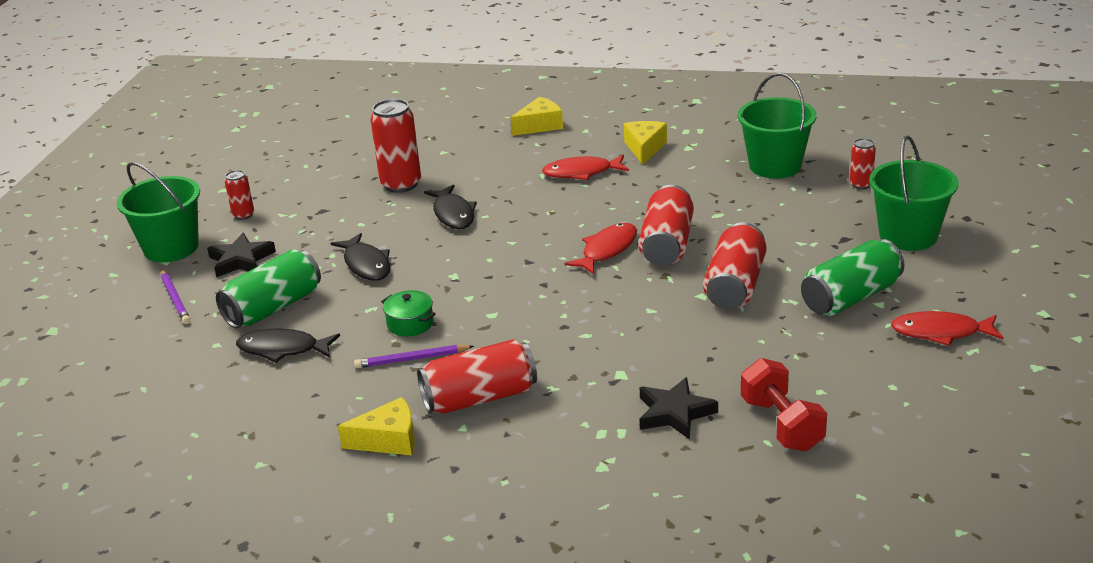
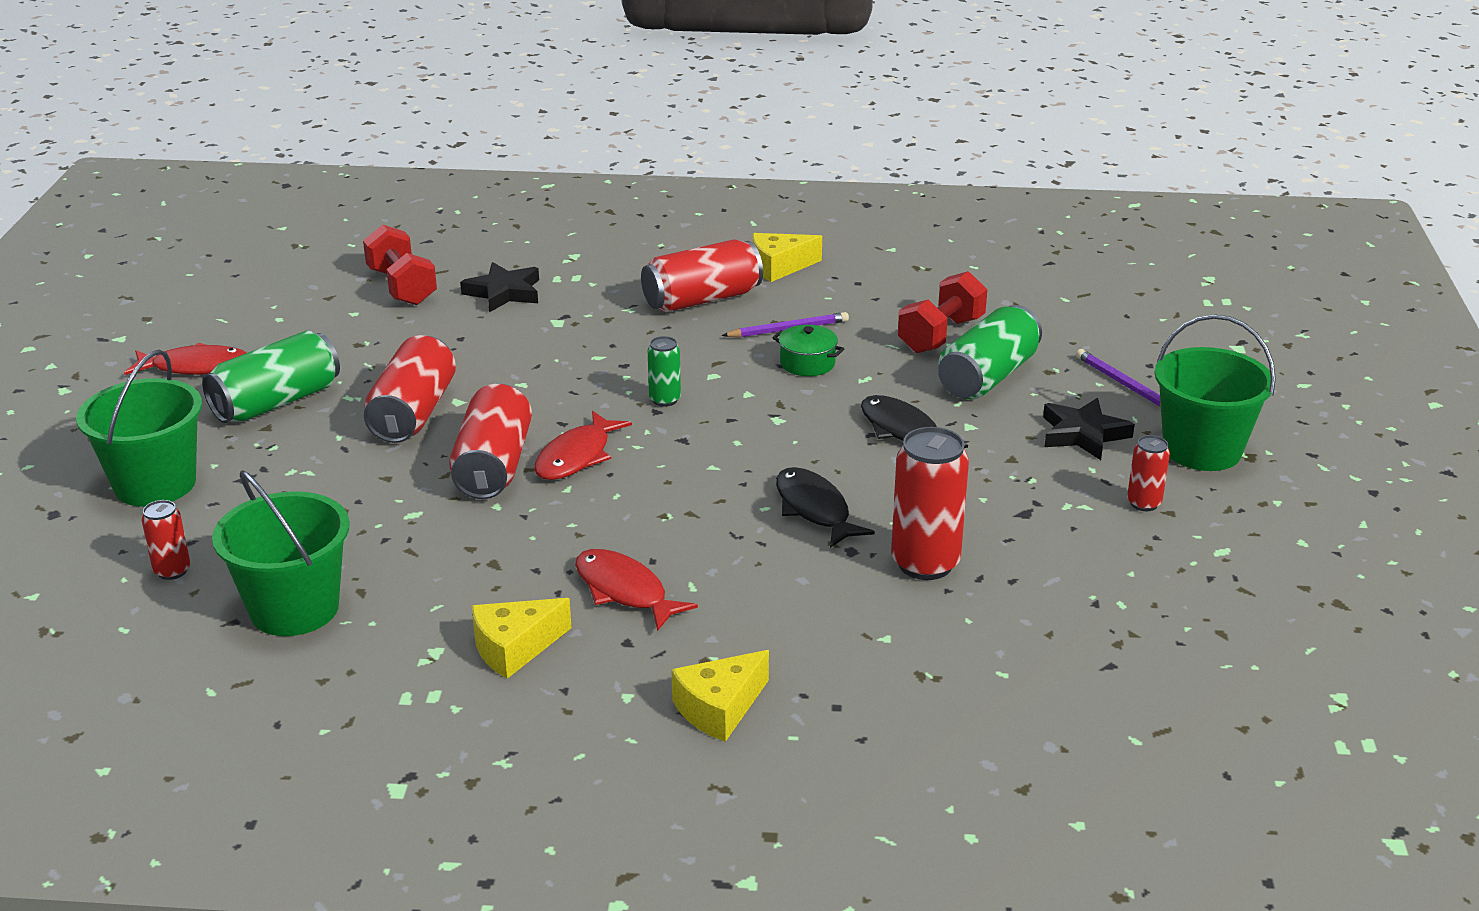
camera: 170 degrees right, 0 degrees up
black fish [236,329,340,363] -> red dumbbell [898,271,987,353]
red fish [542,155,629,180] -> red fish turned 120 degrees counterclockwise [575,549,698,631]
yellow cheese [624,121,667,165] -> yellow cheese turned 60 degrees clockwise [472,598,571,679]
none -> green can [648,336,681,407]

